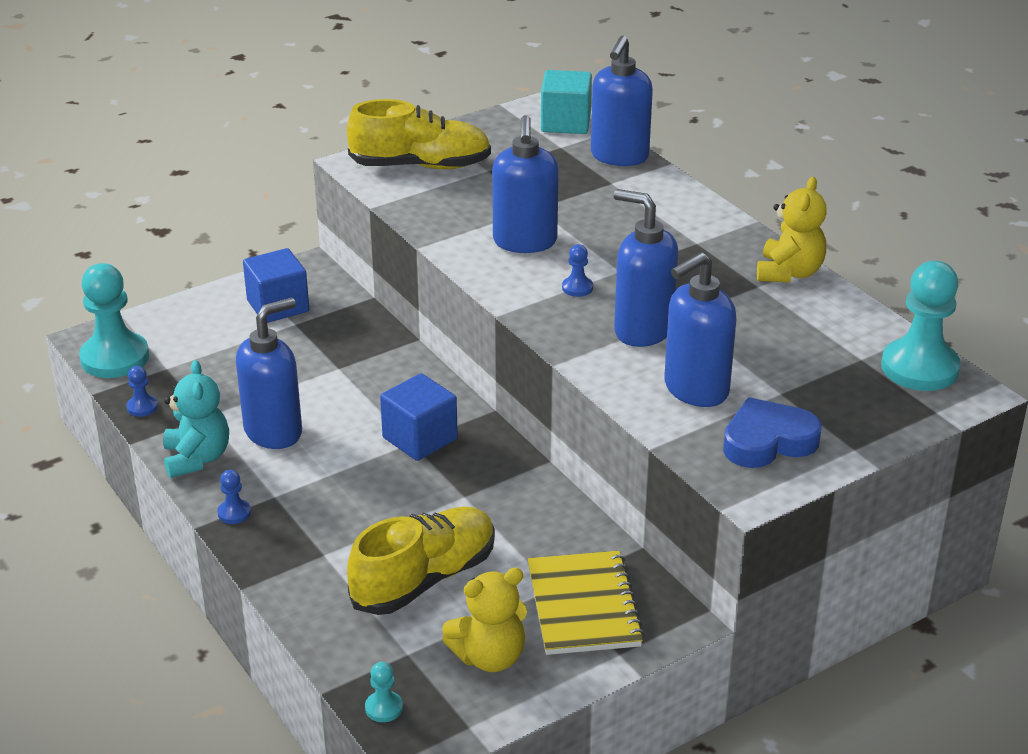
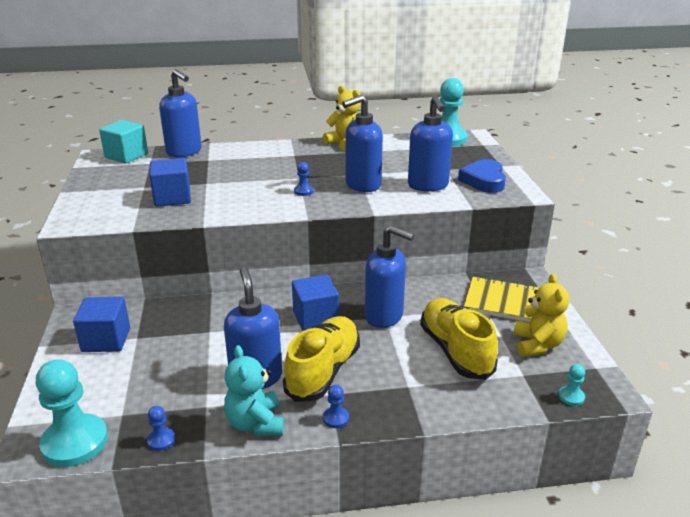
camera: 65 degrees left, 5 degrees down
turquoise teddy bear [163,360,229,478] -> turquoise teddy bear turned 120 degrees counterclockwise [224,345,284,436]
yellow shoe [347,99,491,169] -> yellow shoe moved to [283,316,360,402]
blue soap dispenser [492,115,559,253] -> blue soap dispenser moved to [365,225,414,328]
none -> blue cube [149,158,191,207]

